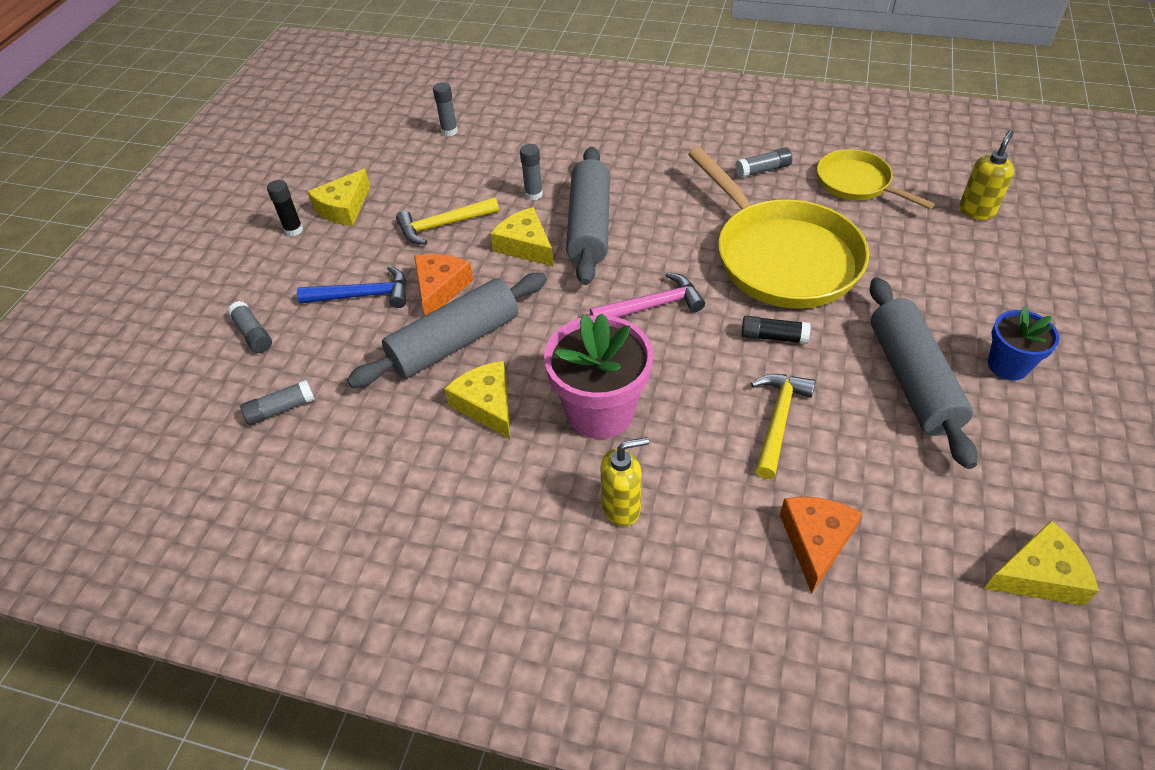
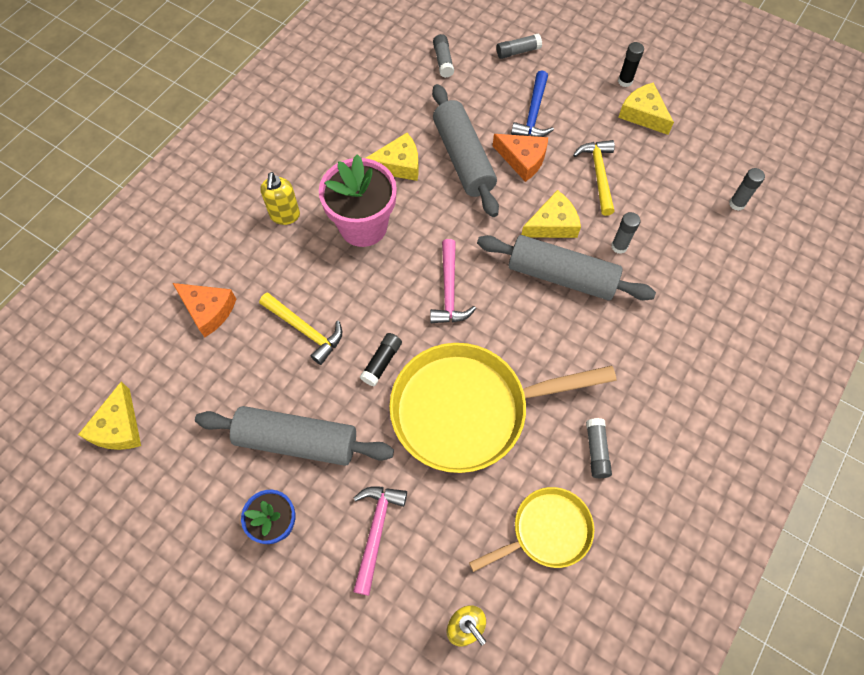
camera: 105 degrees right, 15 degrees up
none -> pink hammer [353,486,407,596]

